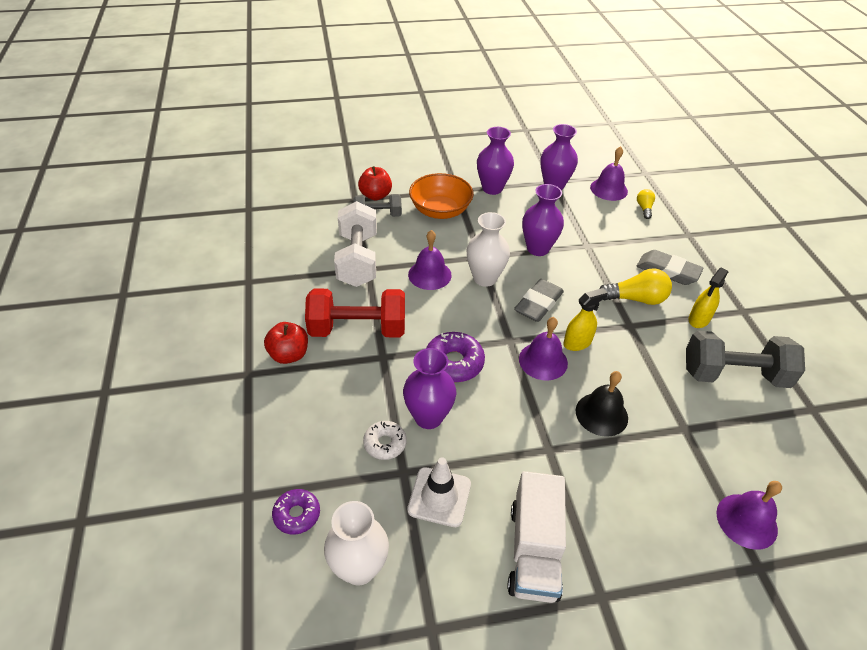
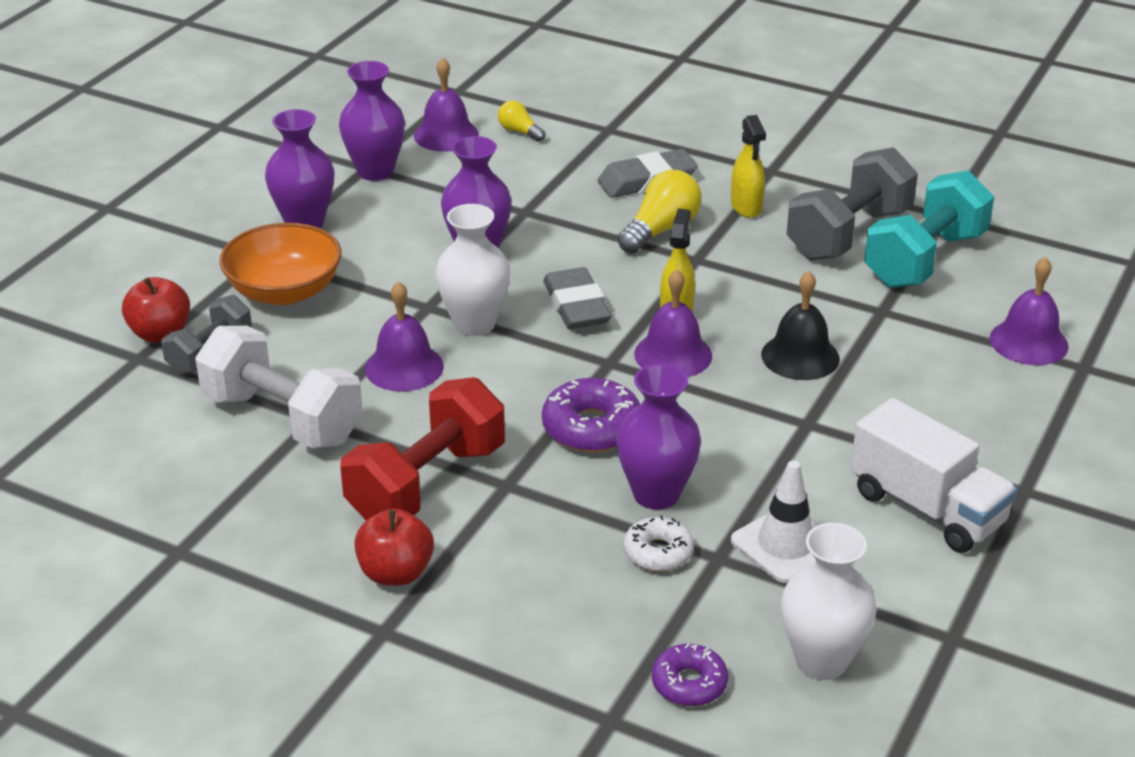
camera: 50 degrees left, 10 degrees down
none -> turquoise dumbbell [864,170,994,288]

